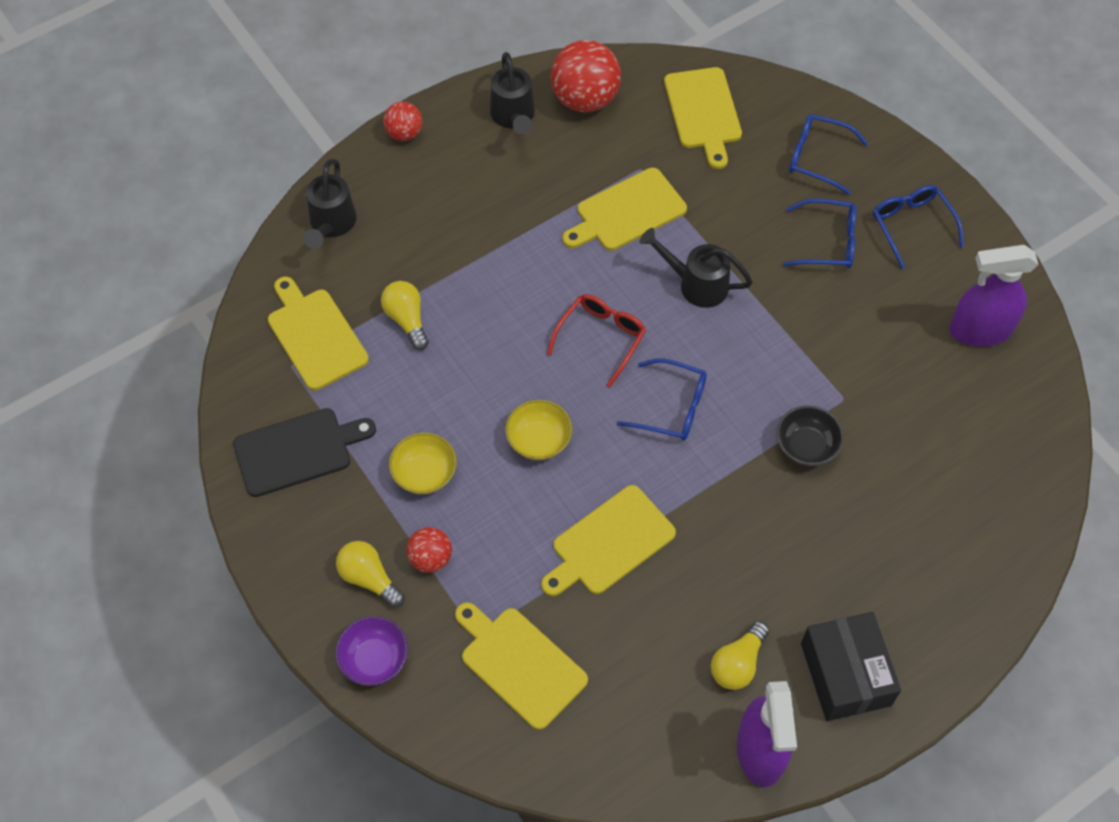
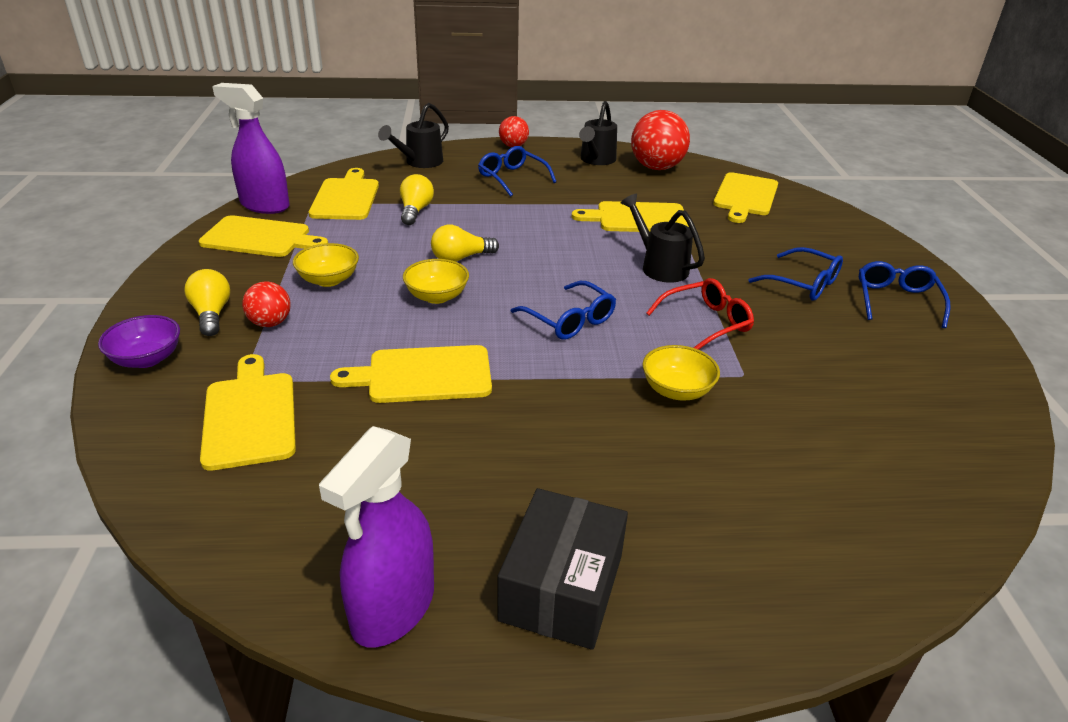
camera: 30 degrees right, 25 degrees down
black cutting board [233,408,376,497] -> yellow cutting board [199,215,328,257]
red glasses [547,294,646,387] -> red glasses moved to [646,278,754,350]
yellow light bulb [711,621,769,690] -> yellow light bulb moved to [431,225,499,262]
black bowl [777,405,844,466] -> yellow bowl [642,345,720,401]
blue glasses [789,114,868,195] -> blue glasses moved to [478,146,556,197]
purple spray bottle [949,245,1038,347] -> purple spray bottle moved to [212,83,290,214]

